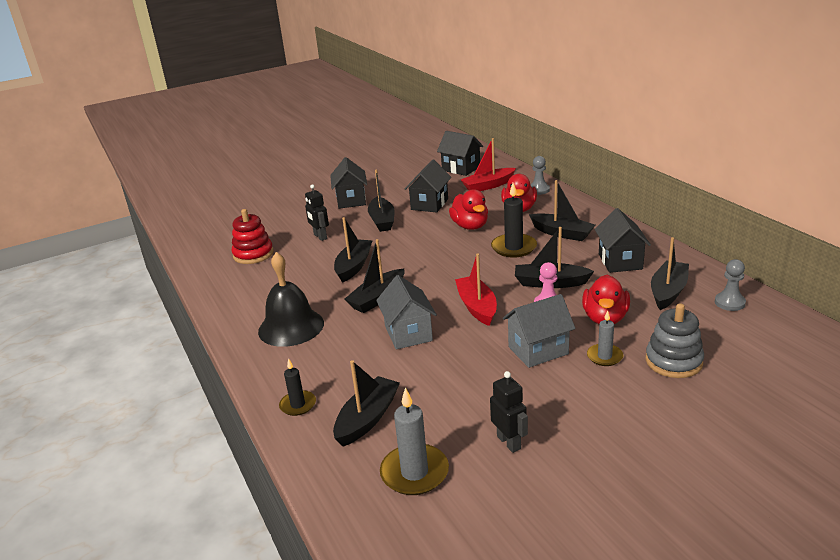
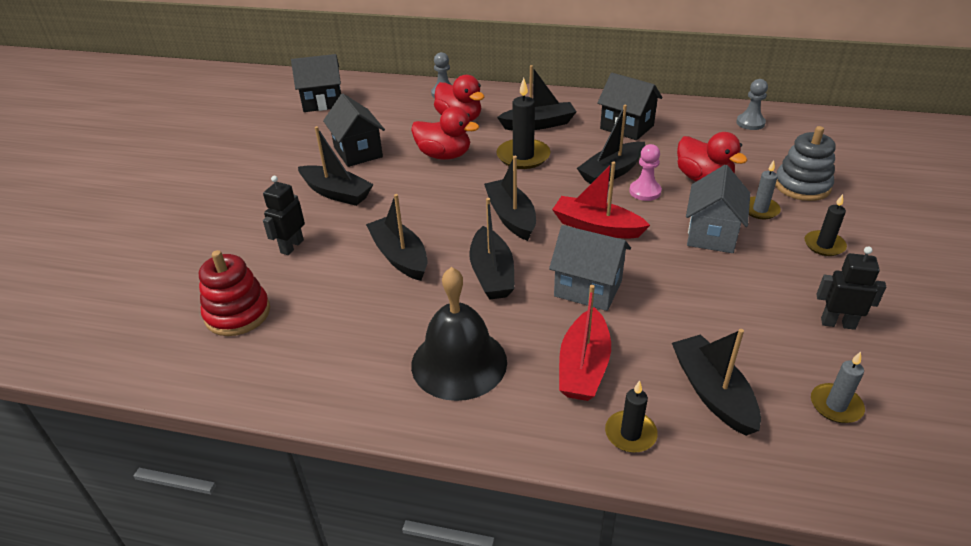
camera: 50 degrees left, 10 degrees up
black robot [305,184,329,241] -> black robot turned 105 degrees clockwise [263,176,305,255]
black house [330,157,367,209] -> none
grey candle [380,387,449,495] -> grey candle [811,352,865,423], size x0.61
red boat [461,138,516,191] -> red boat moved to [559,285,611,401]
black boat [651,237,689,310] -> black boat moved to [484,156,536,241]
none -> black candle [805,194,847,256]

